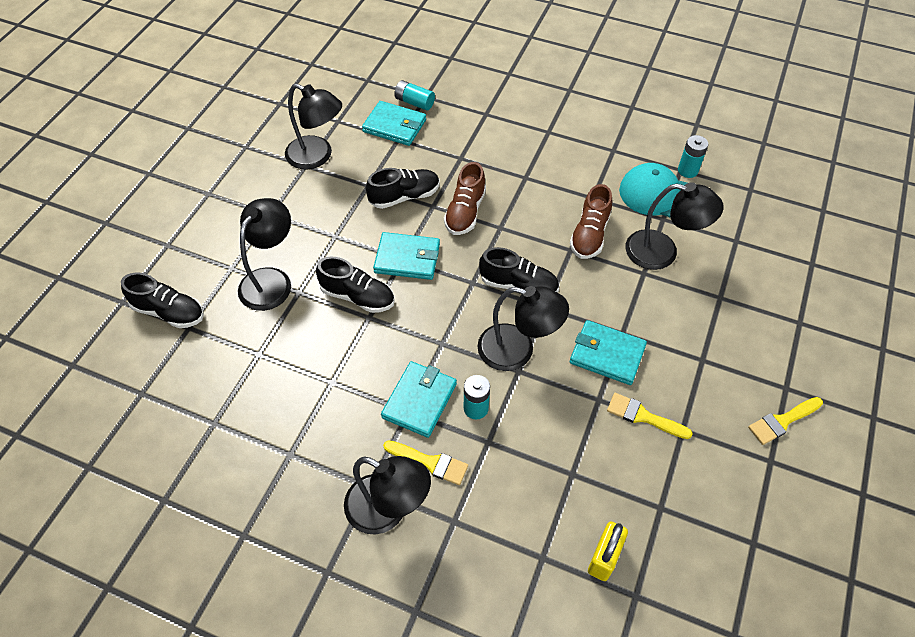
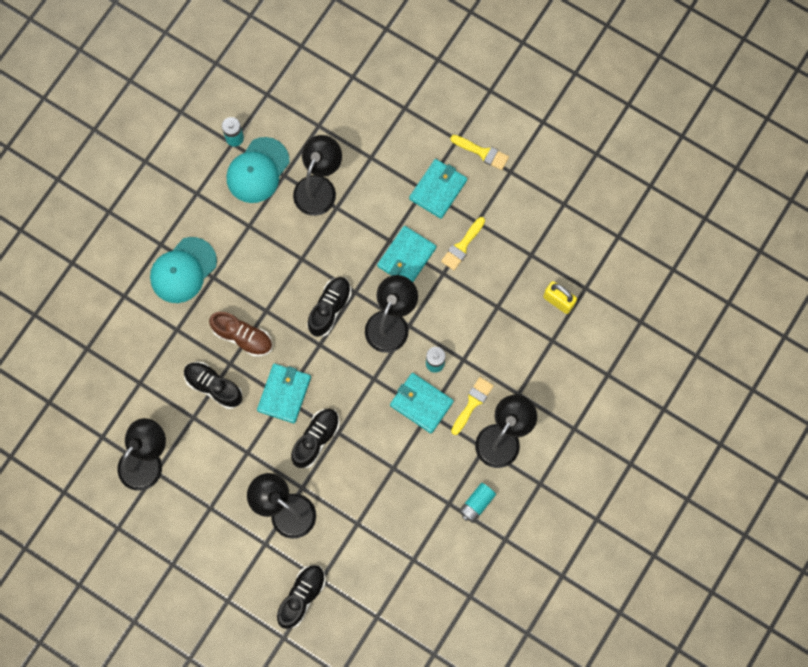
camera: 80 degrees left, 20 degrees up
turquoise wallet [362,101,426,146] -> turquoise wallet moved to [409,159,467,219]
black shoe [366,168,440,209] -> black shoe turned 45 degrees counterclockwise [184,362,242,409]
turquoise battery [394,80,435,111] -> turquoise battery moved to [459,483,496,523]
brown shoe [570,184,612,259] -> none
yellow brush [748,397,823,445] -> yellow brush turned 45 degrees counterclockwise [450,135,509,170]
none -> turquoise cap [150,237,217,303]

